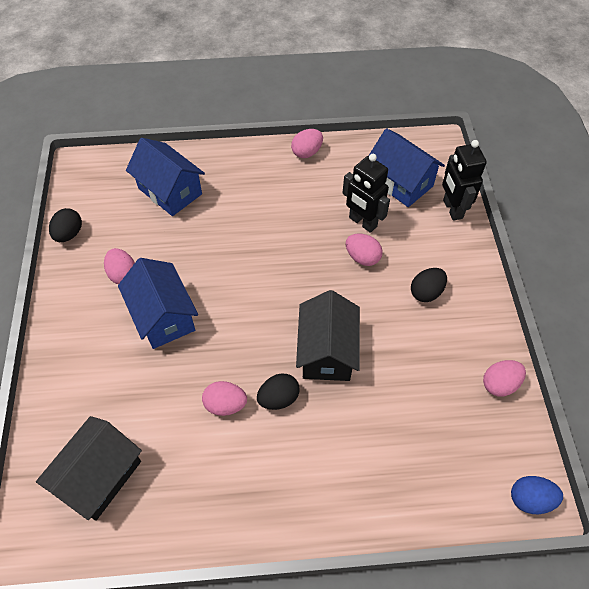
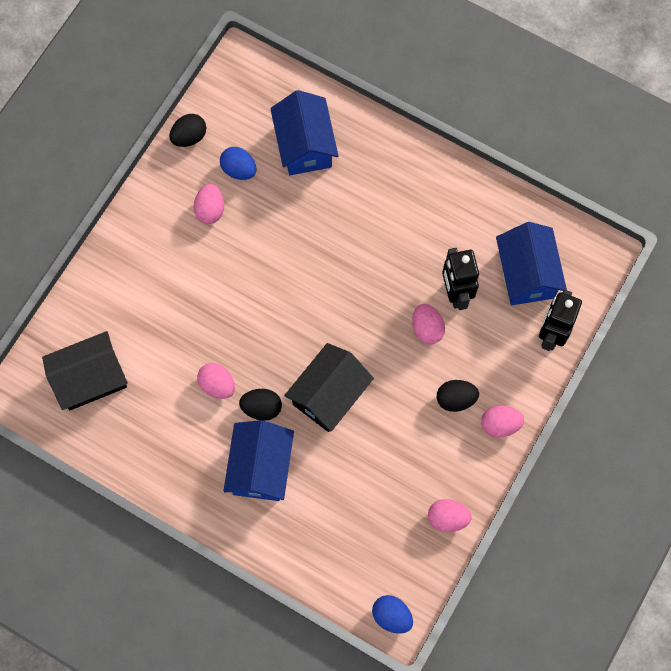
camera: 35 degrees right, 15 degrees up
blue house [118,258,198,349] -> blue house moved to [223,420,294,501]
pink egg [291,129,323,158] -> pink egg moved to [481,405,524,438]
none -> blue egg [220,147,257,180]

